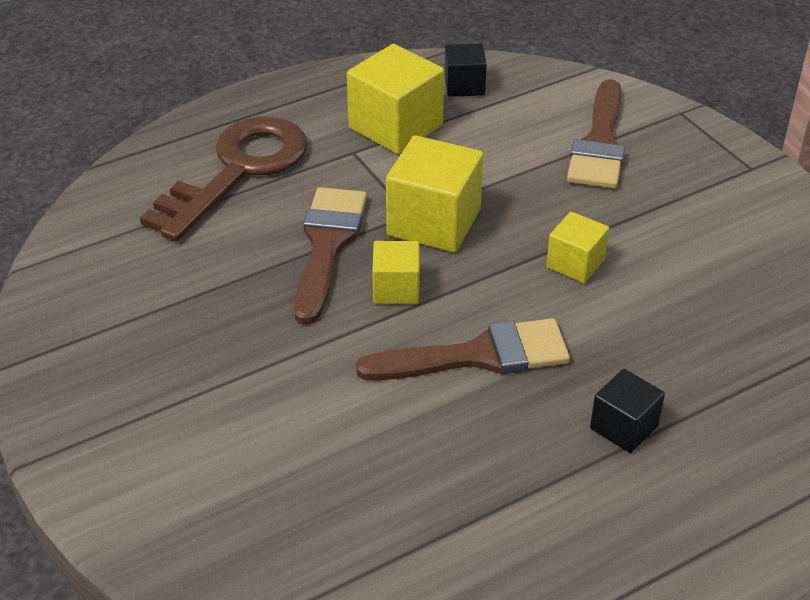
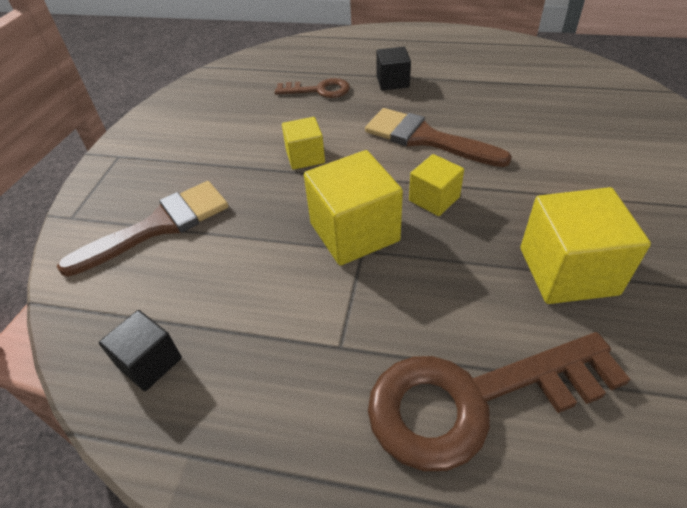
camera: 135 degrees left, 5 degrees up
brown brush [294,187,367,325] -> none
yellow cube [347,44,444,154] -> yellow cube moved to [521,187,651,304]
none -> brown key [275,78,350,98]

